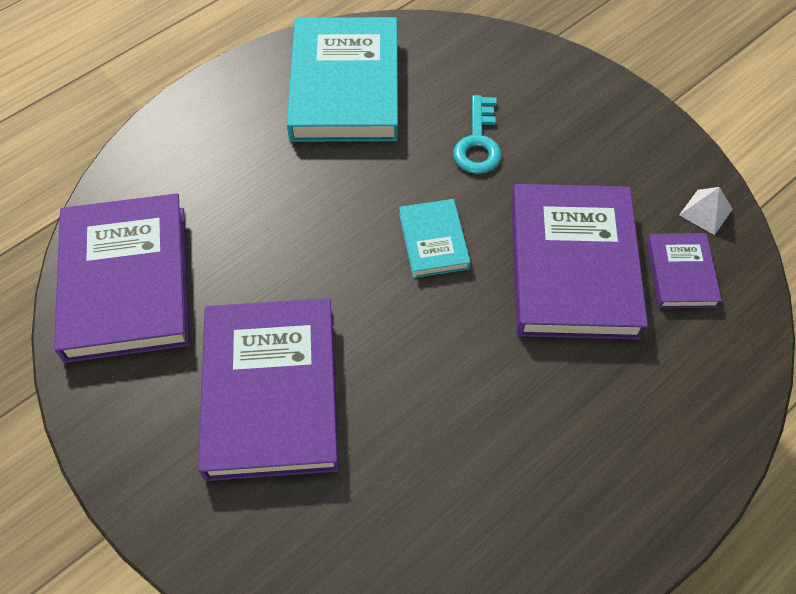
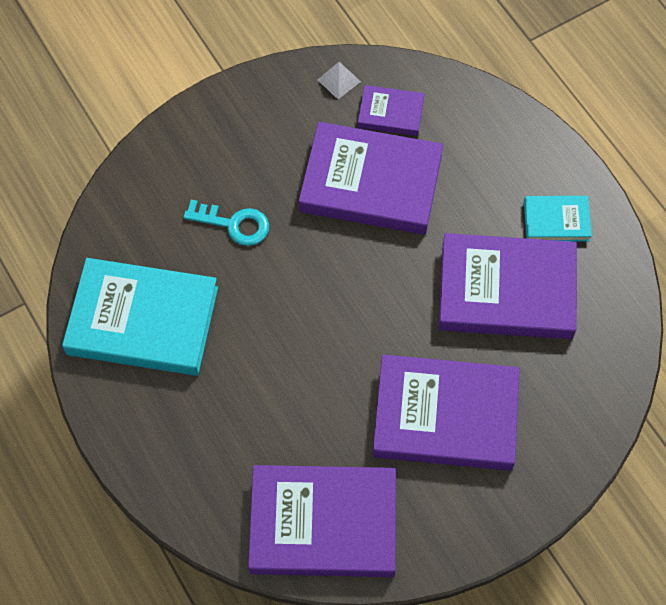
camera: 80 degrees left, 5 degrees up
turquoise book [399,199,471,278] -> turquoise book moved to [524,196,592,242]
none -> purple book [439,233,577,339]

